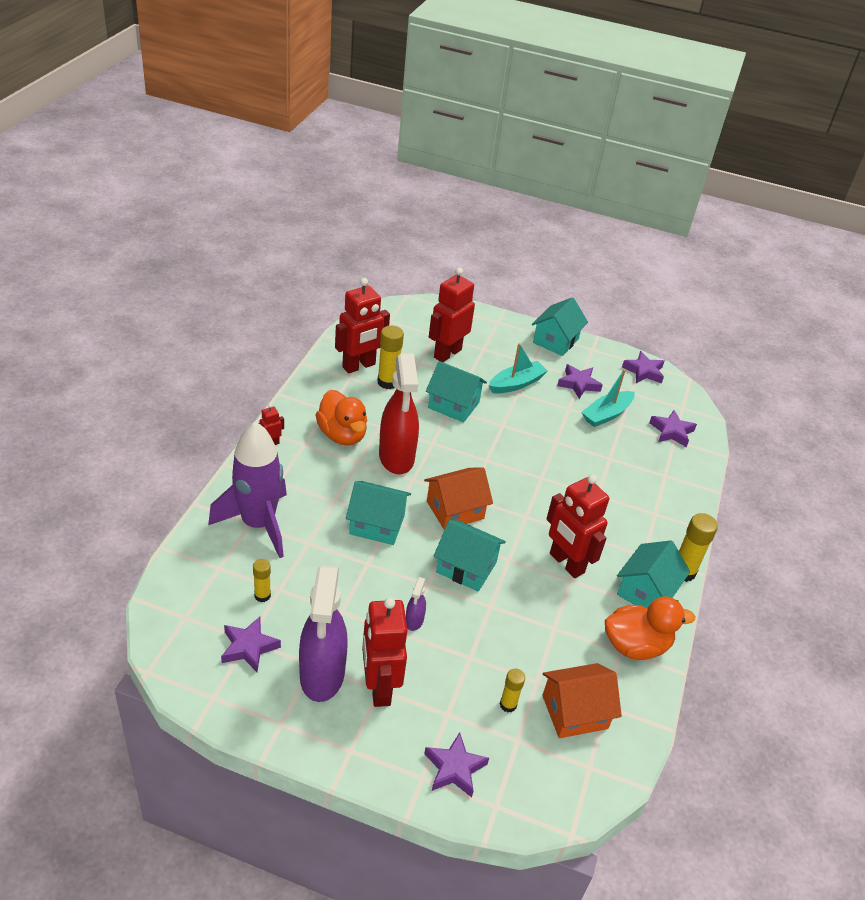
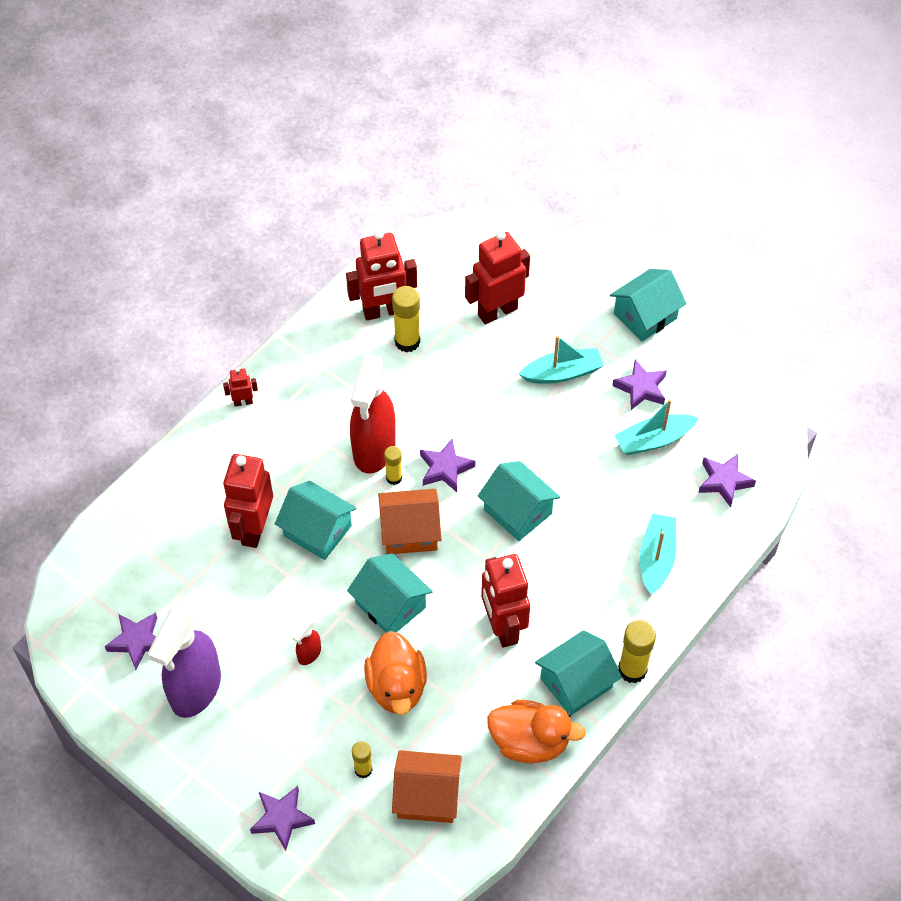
camera: 25 degrees right, 15 degrees up
purple rocket [208,422,287,558] -> none
yellow glue stick [253,559,271,602] -> yellow glue stick moved to [384,446,402,485]
orange duck [316,390,367,446] -> orange duck moved to [364,631,427,715]
red robot [362,597,407,707] -> red robot moved to [223,454,273,548]
purple spray bottle [406,577,426,631] -> red spray bottle [292,618,321,665]
turquoise house [426,361,487,423] -> turquoise house moved to [478,461,560,541]
purple star [622,351,664,384] -> purple star moved to [420,439,475,492]
none -> turquoise boat [639,514,676,594]

